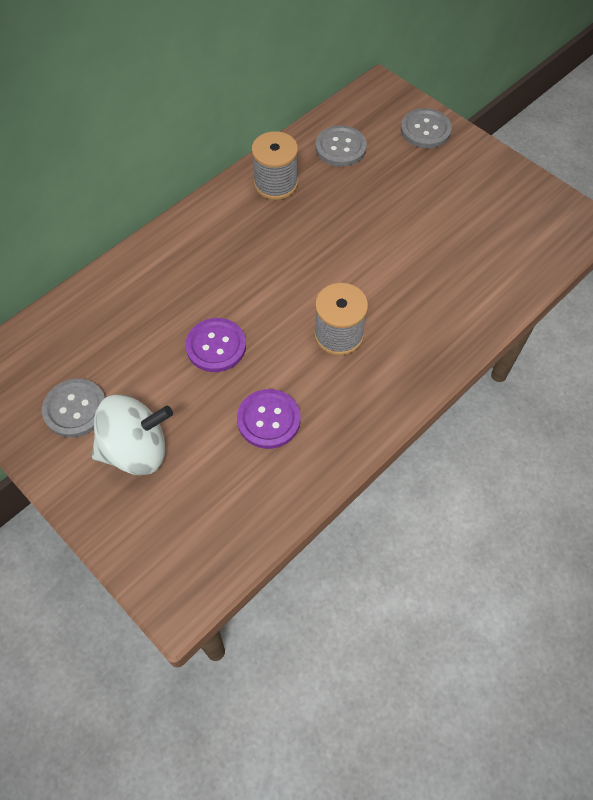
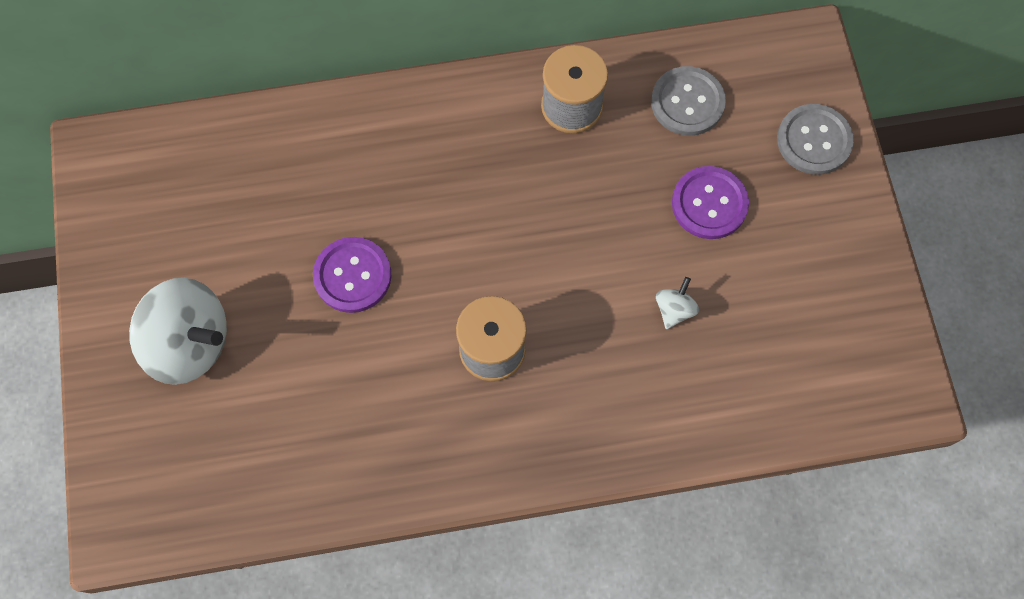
camera: 35 degrees right, 10 degrees up
grey button [42,379,105,438] -> none
purple button [237,389,300,449] -> purple button moved to [672,166,749,239]
none -> white spinning top [656,277,699,329]

